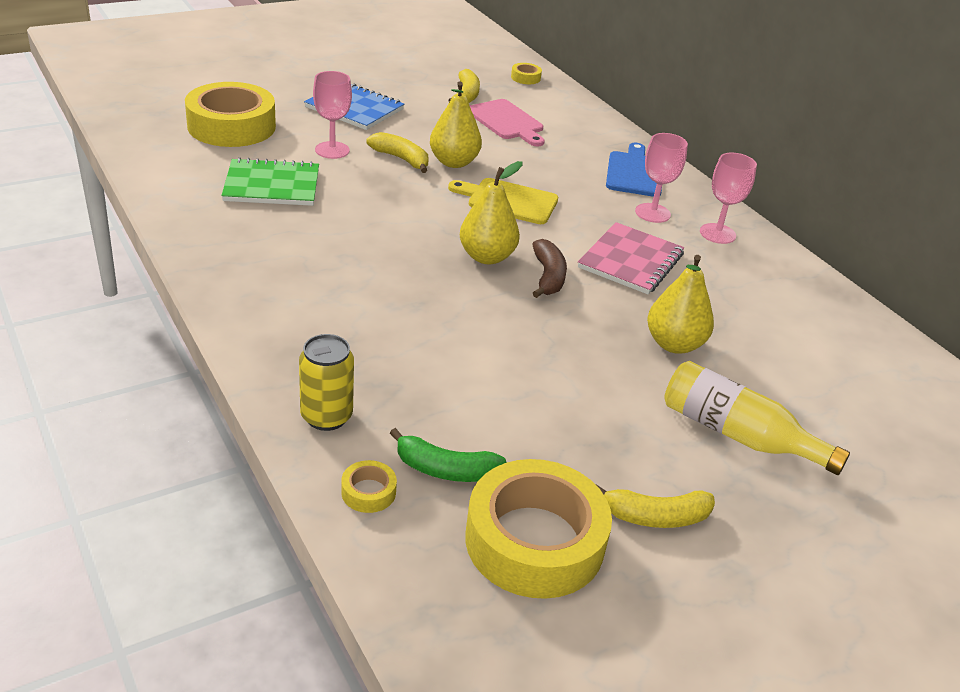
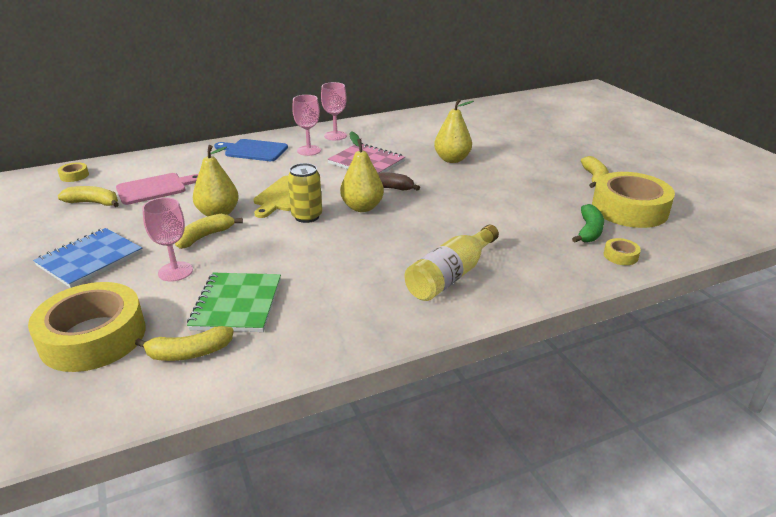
camera: 80 degrees left, 5 degrees down
yellow can [299,334,354,431] -> yellow can moved to [288,163,322,223]
yellow bottle [664,361,850,475] -> yellow bottle moved to [404,225,499,301]
none -> yellow banana [135,326,234,361]

